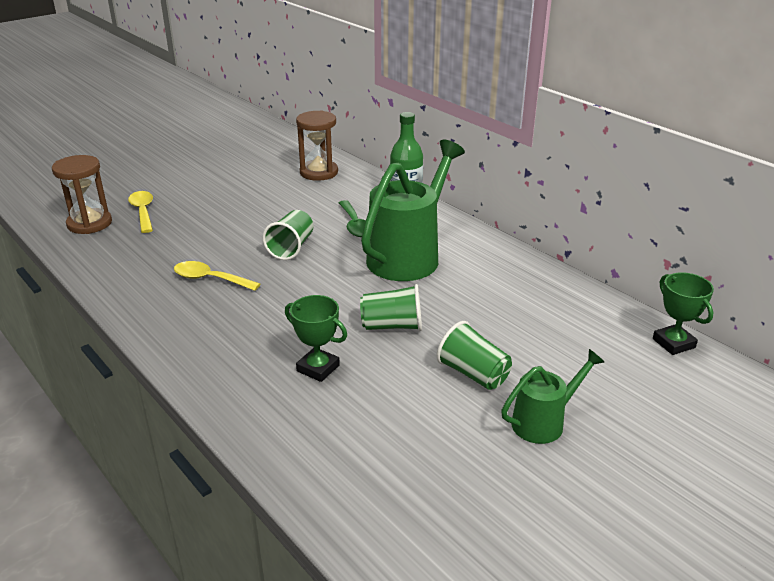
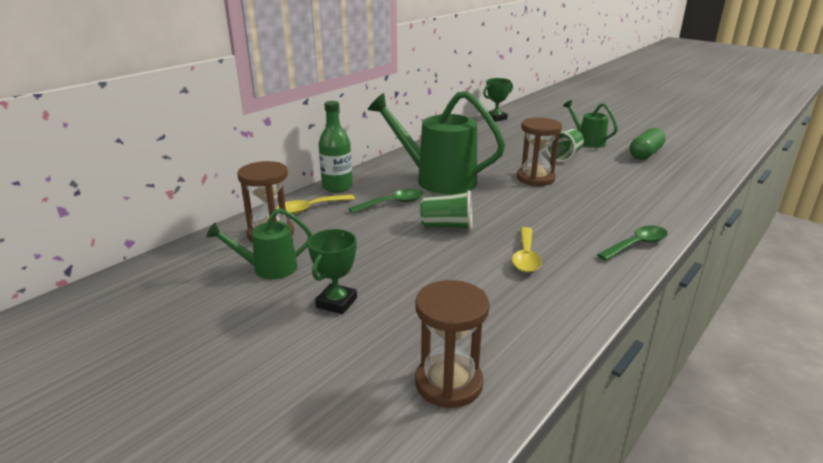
camera: 100 degrees left, 5 degrees down
yellow spoon [128,191,153,233] -> yellow spoon moved to [276,194,355,214]
green trophy [285,295,347,382] -> green trophy moved to [308,229,357,314]
green cup [360,284,422,331] -> brown hourglass [517,118,562,186]
none -> green watering can [206,208,312,280]
none -> green spoon [597,225,668,261]
none -> green capsule [630,128,666,160]

